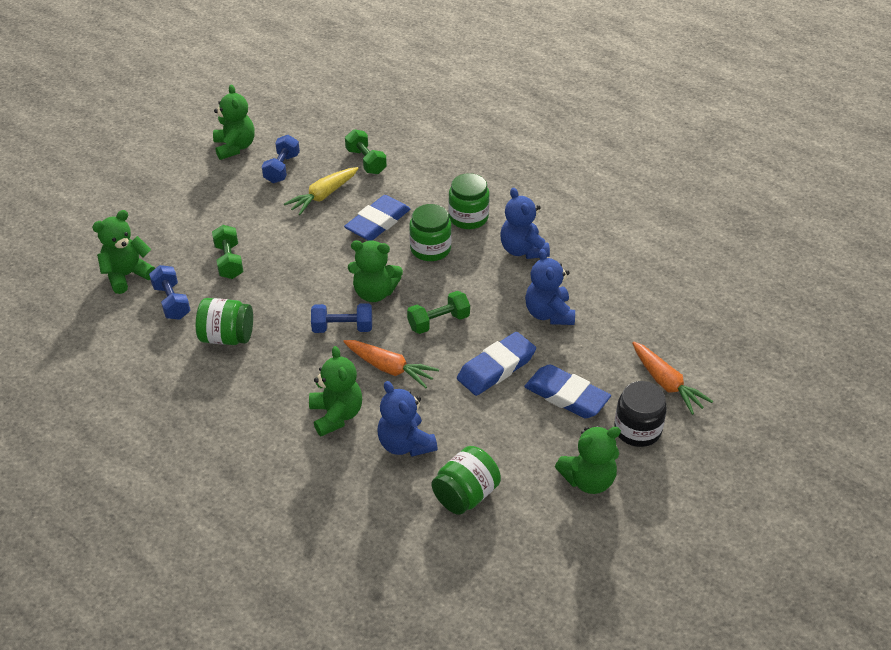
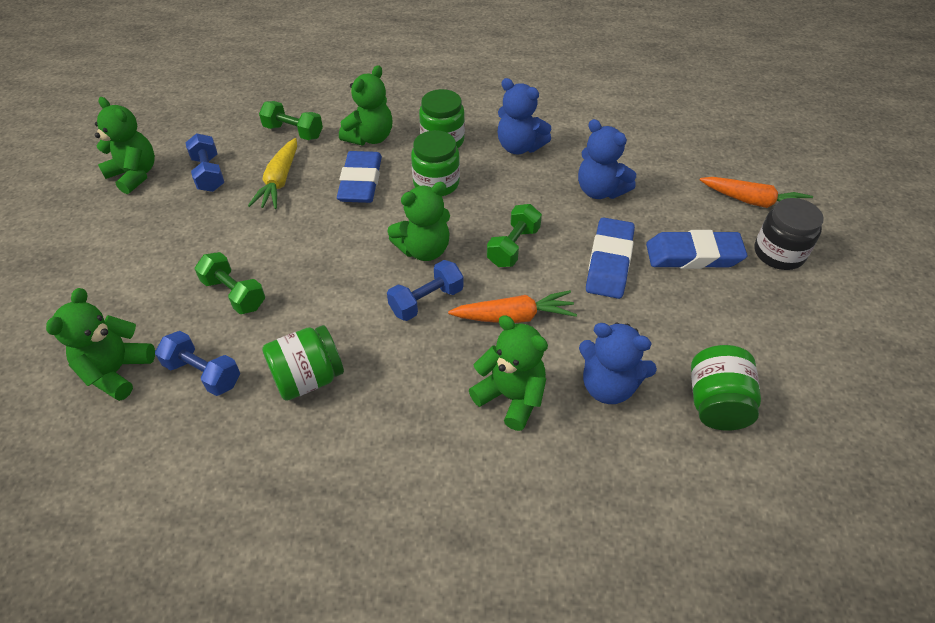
camera: 35 degrees left, 5 degrees up
green teddy bear [555,426,621,494] -> green teddy bear moved to [339,65,392,145]

